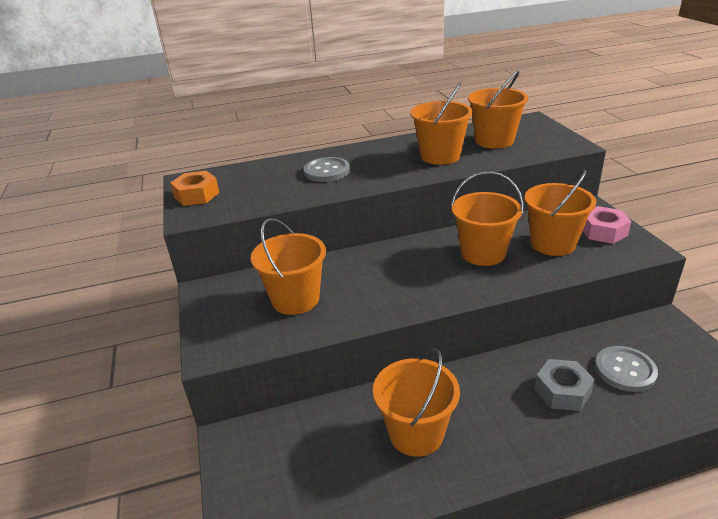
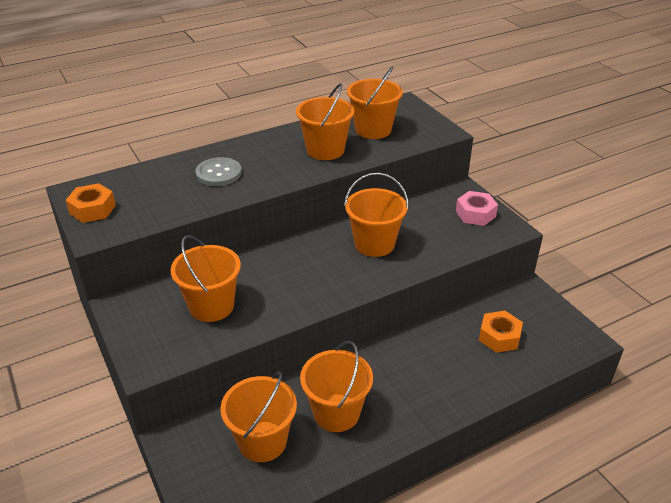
camera: 15 degrees left, 5 degrees up
orange bucket [524,169,596,256] -> orange bucket moved to [220,372,297,462]
grey nut [535,359,595,411] -> none
grey button [595,346,658,392] -> orange nut [479,311,523,353]

